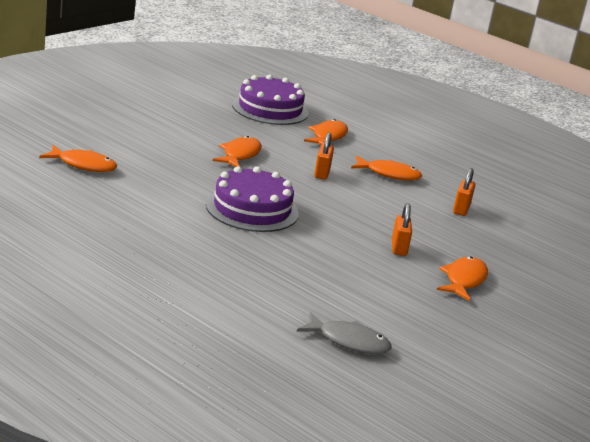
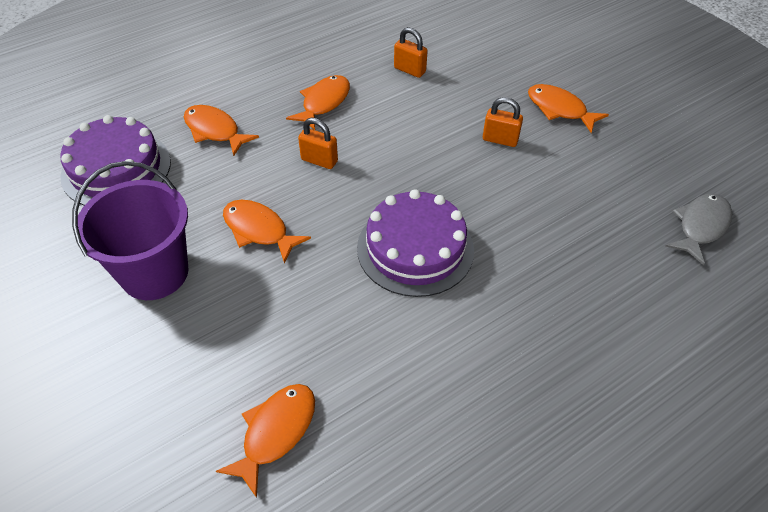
camera: 70 degrees left, 25 degrees up
none -> purple bucket [72,161,188,300]

